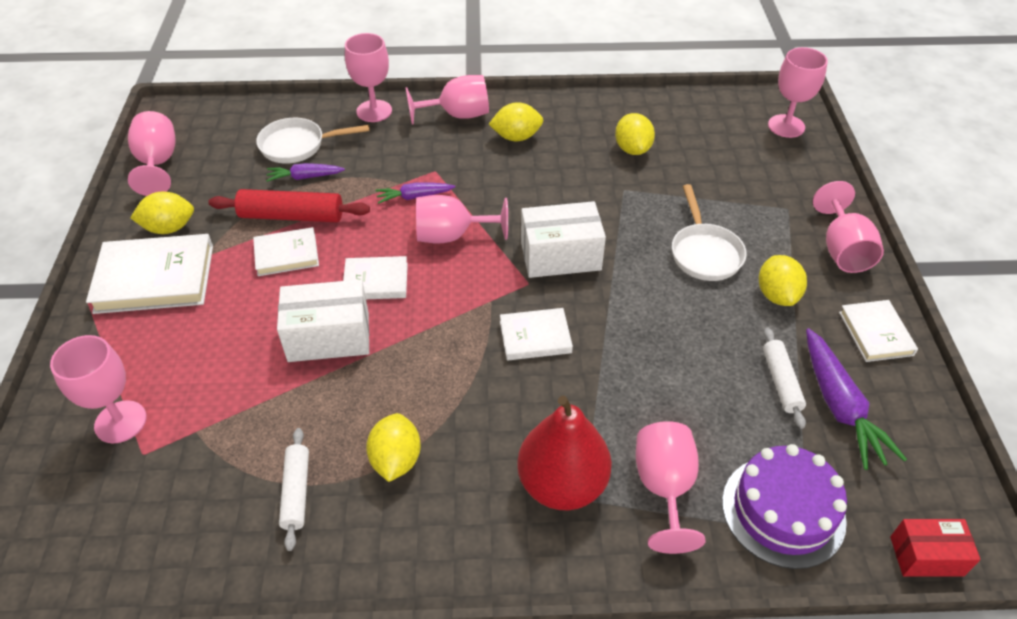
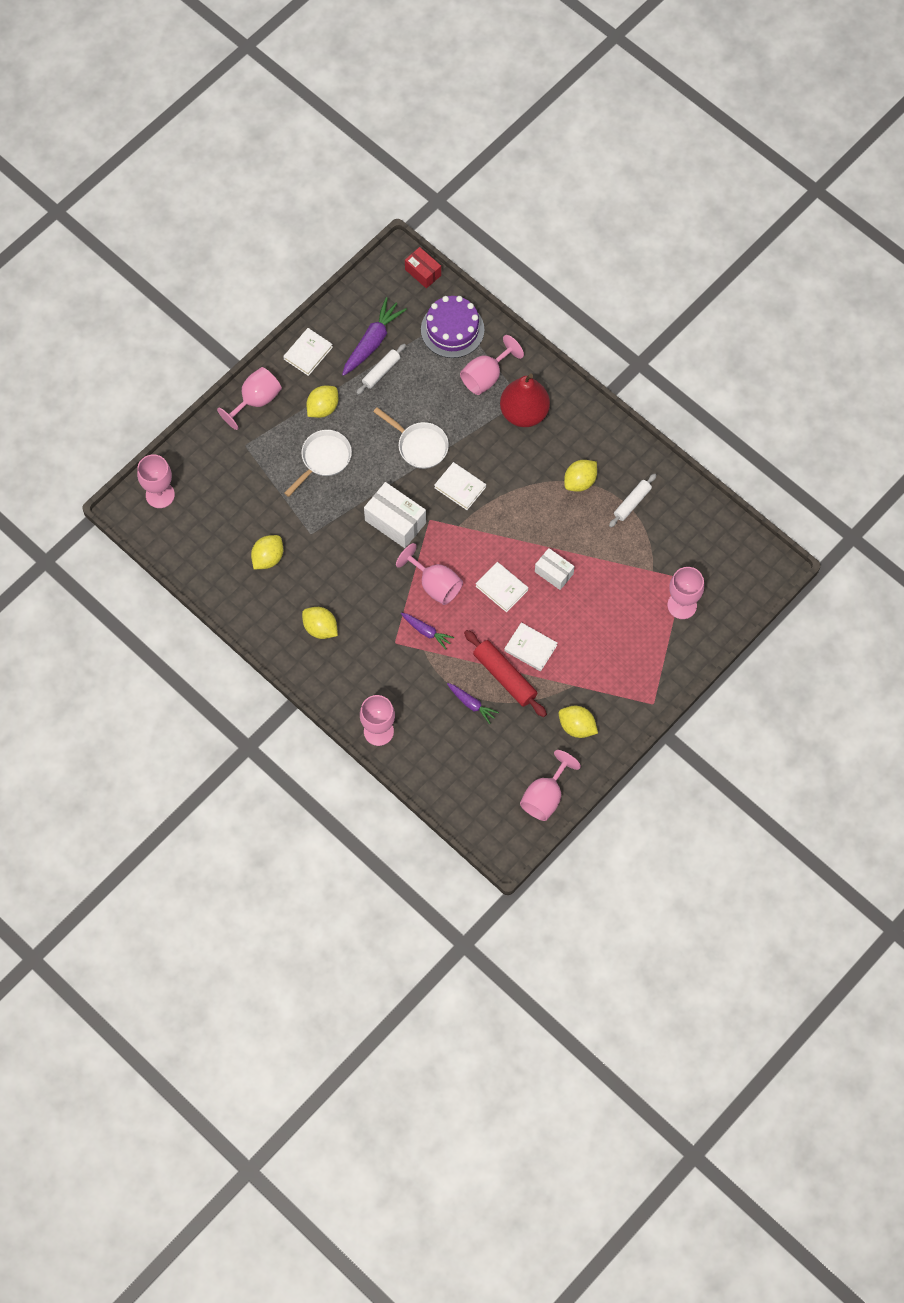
camera: 135 degrees left, 20 degrees up
white book [86,234,213,314] -> none
white pan [256,118,370,164] -> white pan moved to [373,407,449,469]
white box [277,279,369,362] -> white box [535,548,575,590], size x0.63
pink goblet [406,75,489,125] -> none

